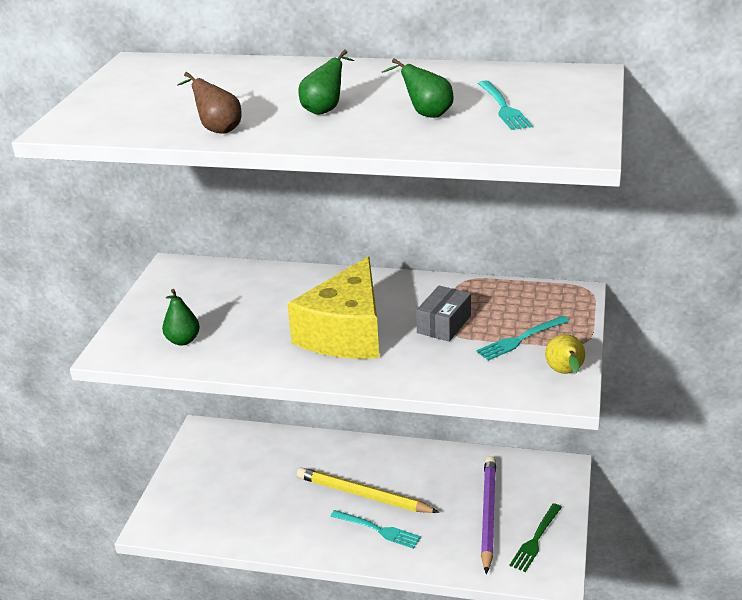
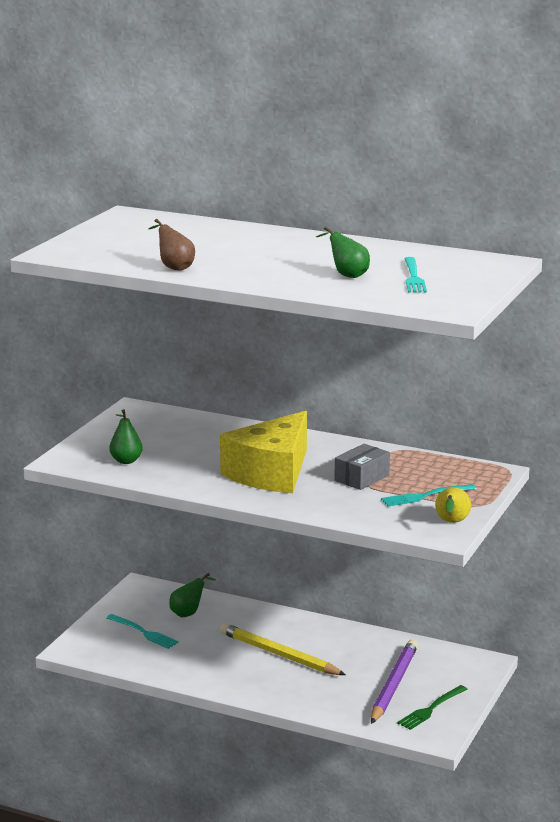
camera: 10 degrees right, 10 degrees down
green pear [298,50,354,115] -> green pear moved to [169,573,216,617]
turquoise fork [330,510,421,549] -> turquoise fork moved to [106,614,179,649]

